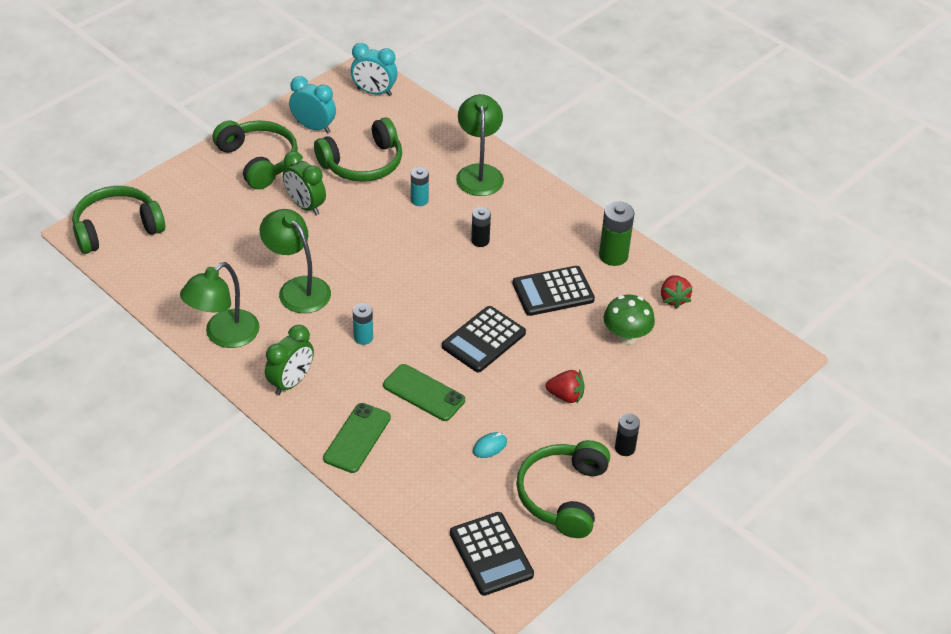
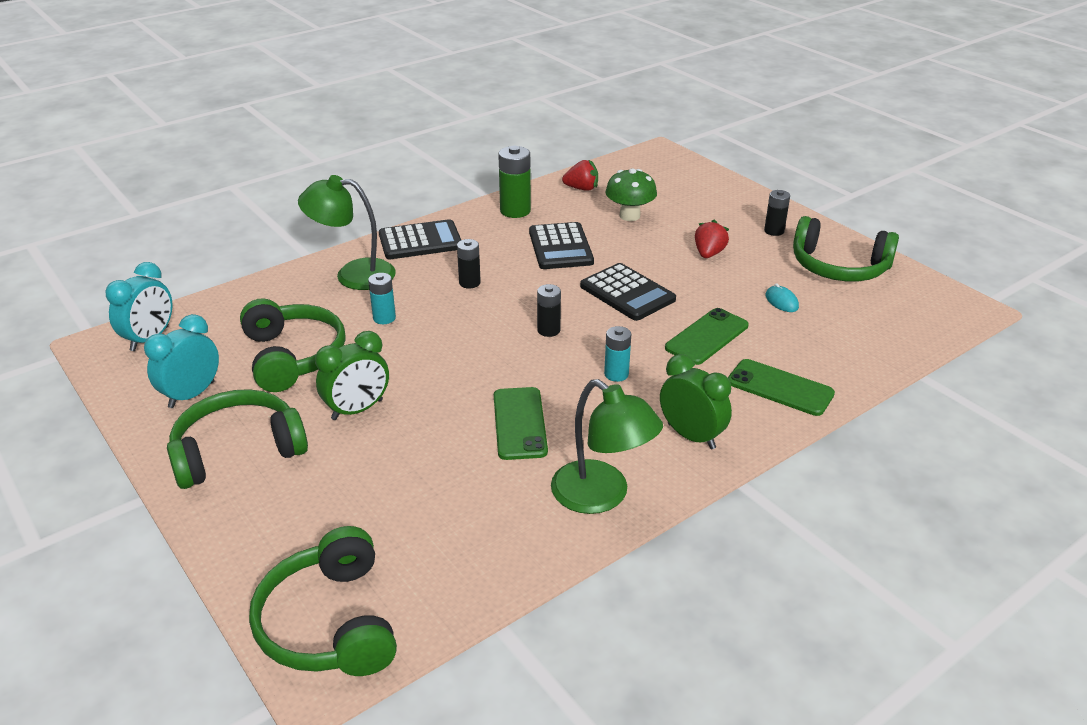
camera: 80 degrees left, 10 degrees down
green lamp [260,209,331,313] -> green phone [494,387,548,460]
black calculator [450,512,534,596] -> black calculator moved to [379,219,461,259]
none -> black battery [537,284,561,337]

